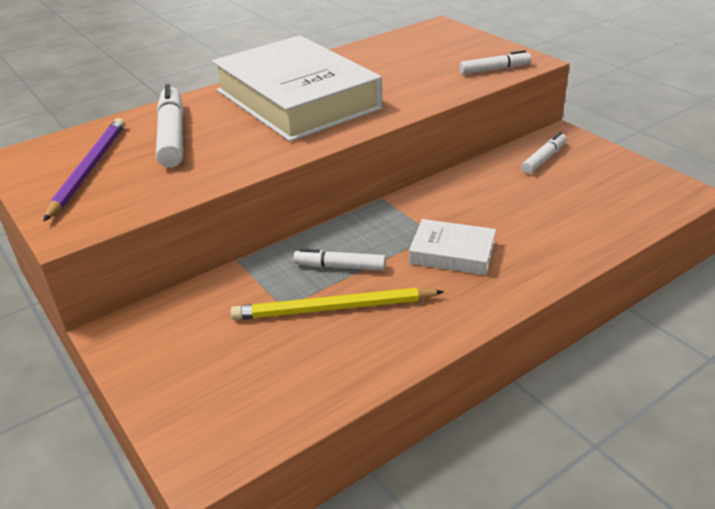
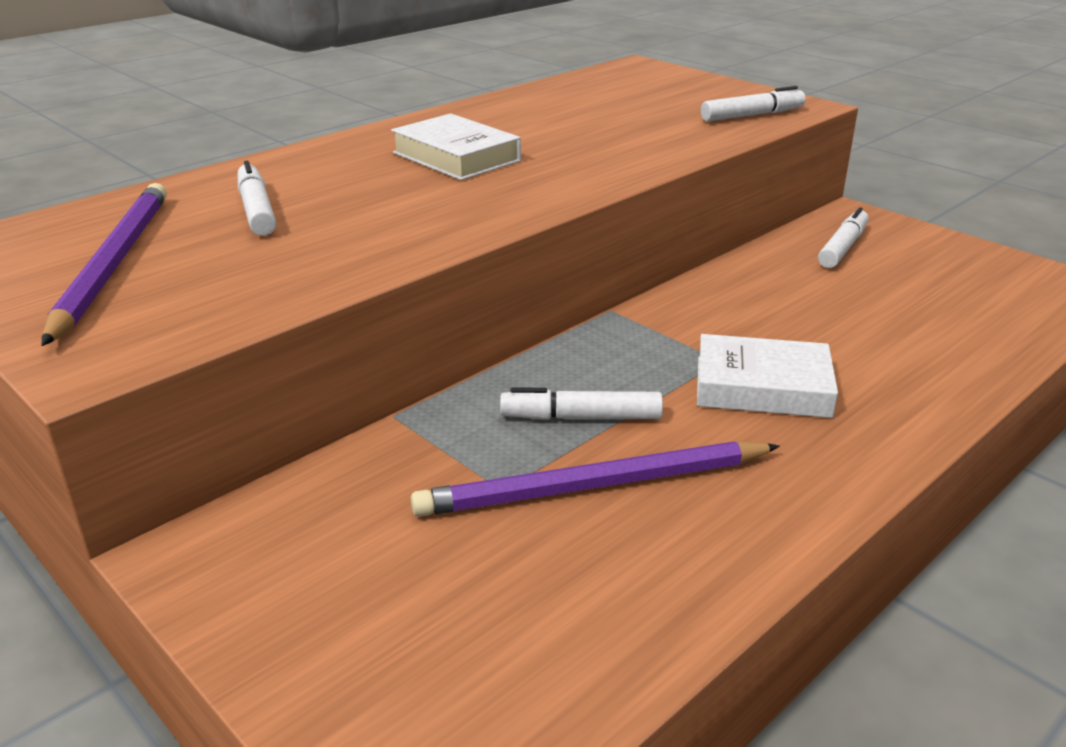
camera: 10 degrees left, 5 degrees down
white marker [156,84,184,168] -> white marker [238,161,276,236], size x0.59
white book [212,35,383,142] -> white book [391,113,521,180], size x0.45
yellow pencil [230,288,444,320] -> purple pencil [411,441,780,517]

